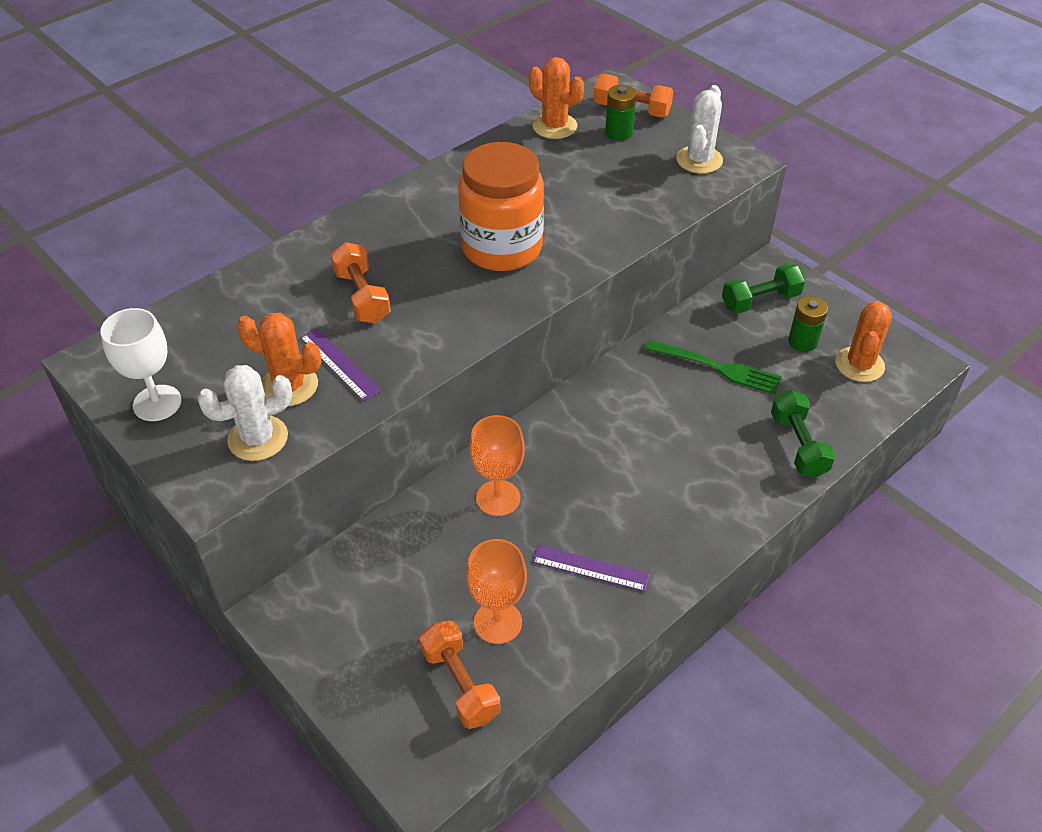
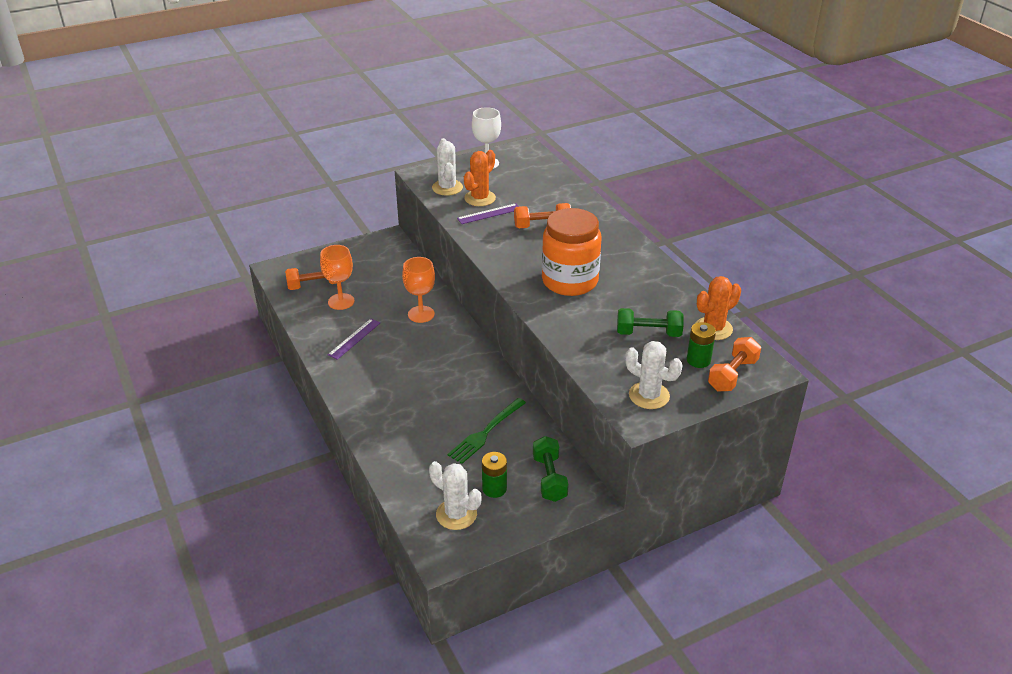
camera: 105 degrees right, 10 degrees down
green dumbbell [771,390,836,478] -> green dumbbell moved to [617,308,684,337]
orange cactus [835,301,892,382] -> white cactus [429,461,481,530]

